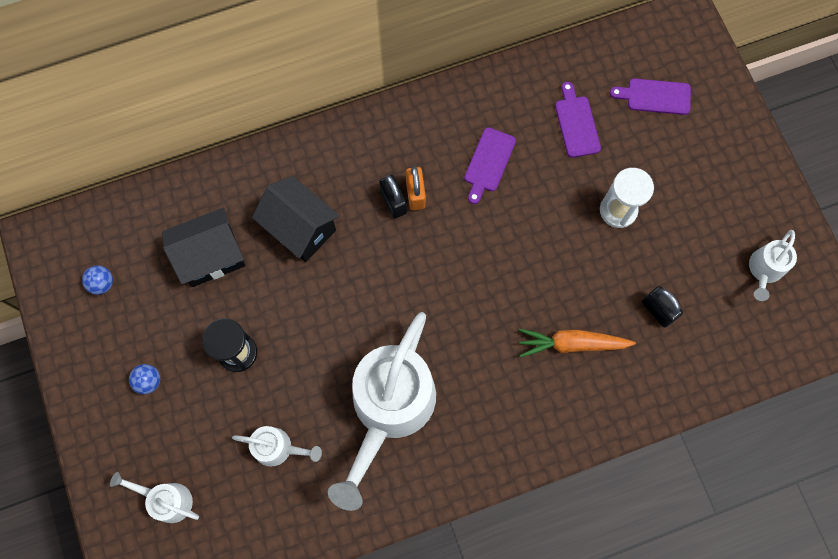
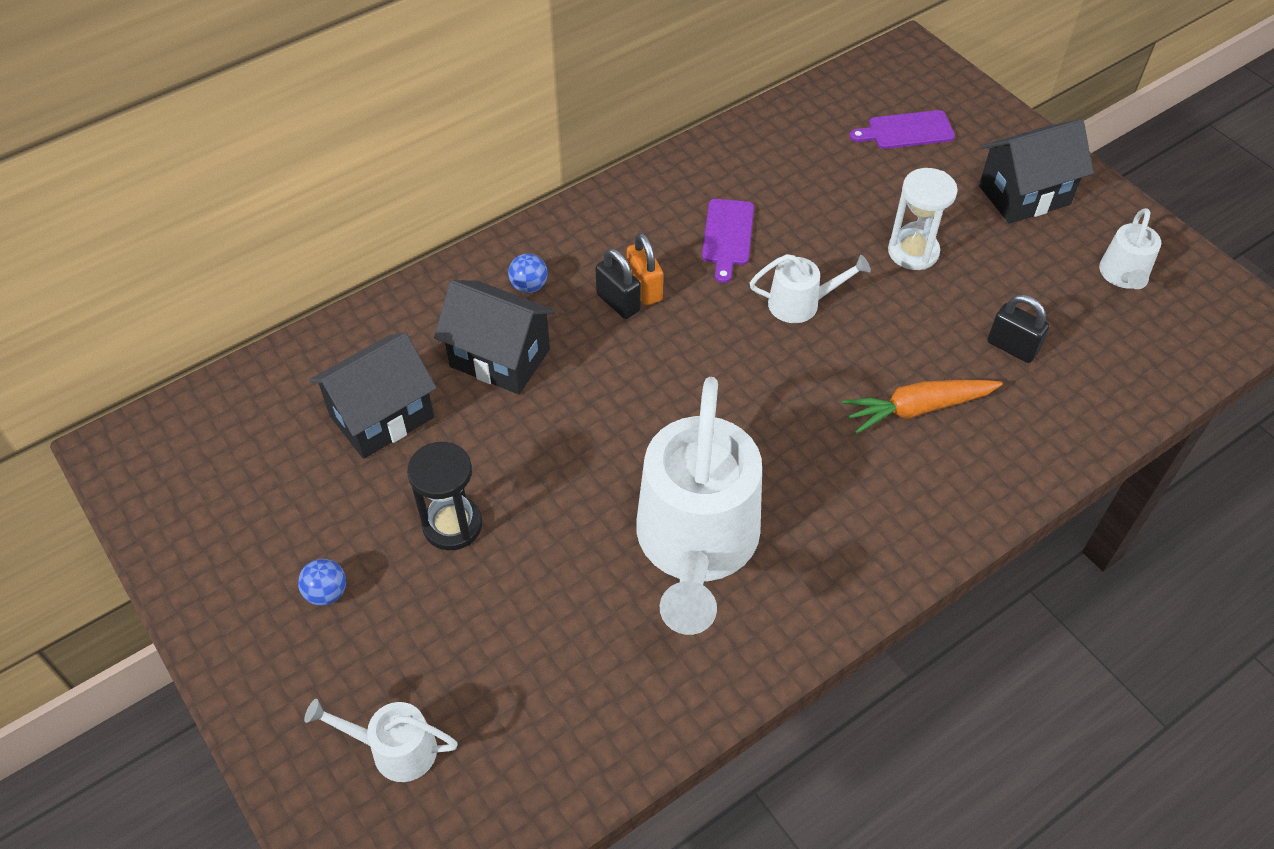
camera: 15 degrees left, 20 degrees down
blue ball [82,265,113,295] -> blue ball moved to [508,254,548,293]
white watering can [232,426,322,467] -> white watering can moved to [749,254,871,323]
purple cutting board [555,82,601,158] -> none
none -> black house [979,119,1094,224]

